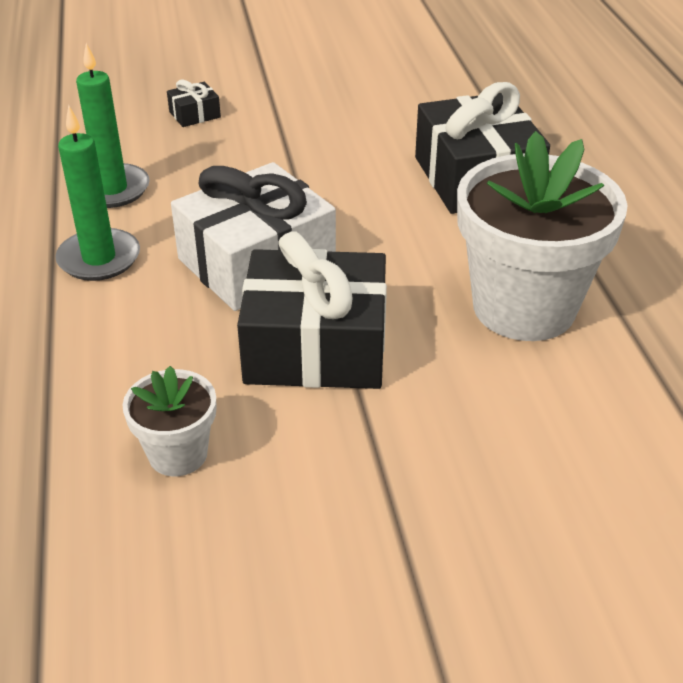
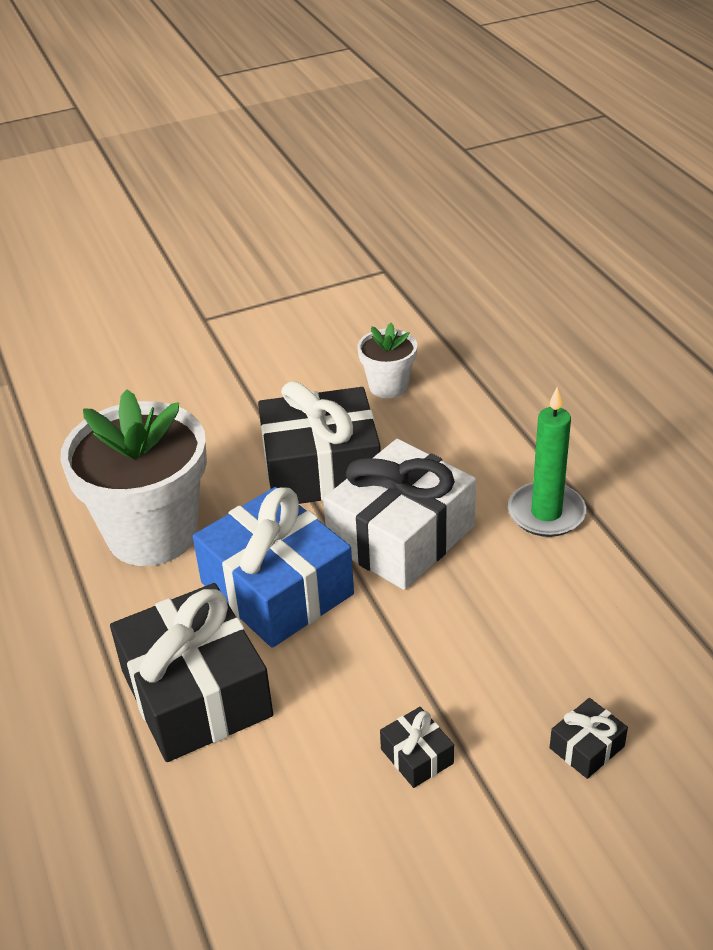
camera: 170 degrees right, 0 degrees up
green candle [76,43,150,208] -> none
none -> blue gift [193,487,354,648]
none -> black gift [380,707,454,788]

